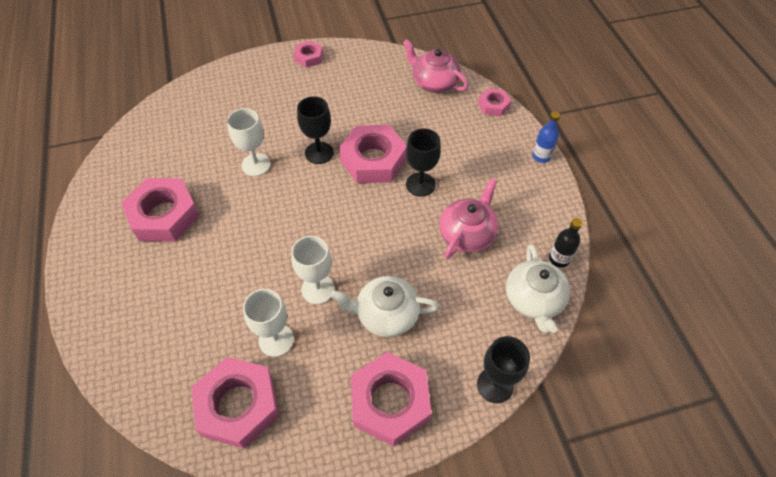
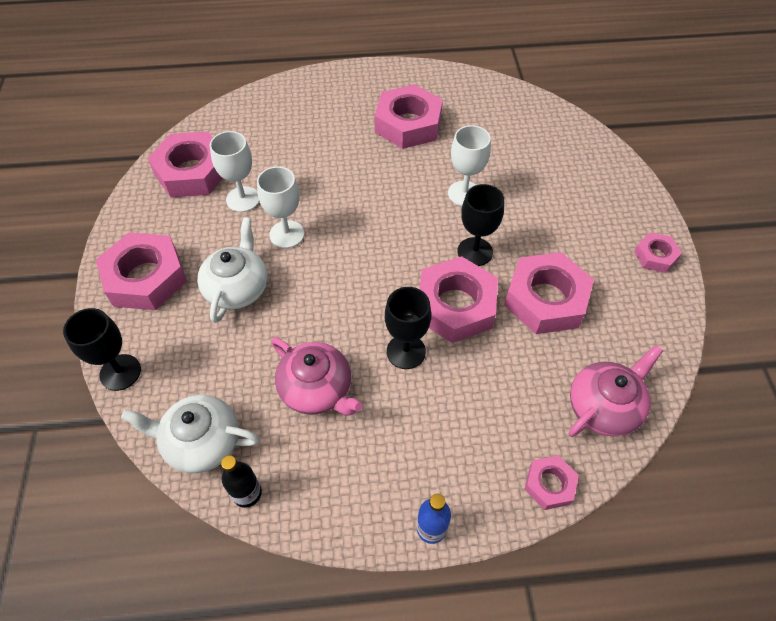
camera: 100 degrees right, 0 degrees up
none -> pink nut [504,252,594,334]

